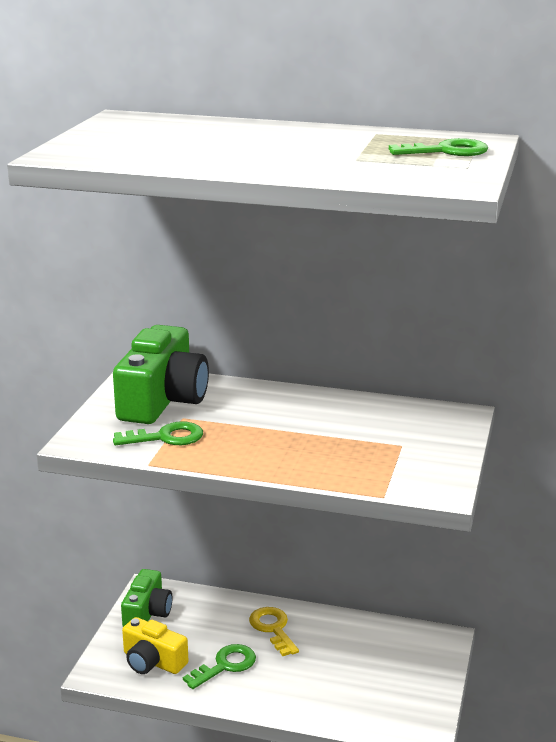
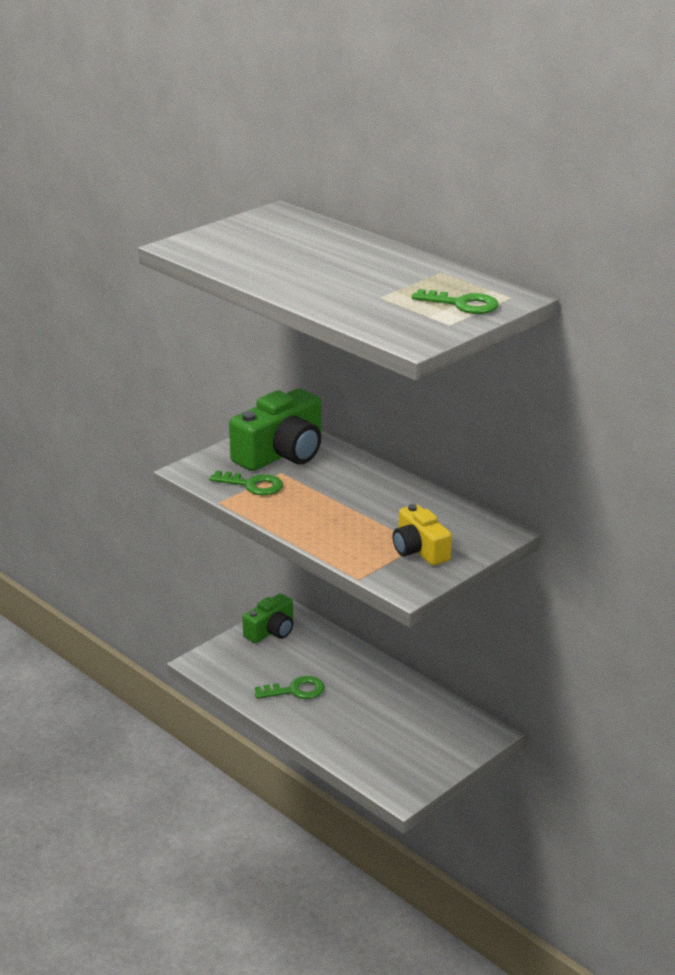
camera: 30 degrees right, 5 degrees up
yellow camera [122,617,188,674] -> yellow camera moved to [393,504,452,565]
yellow key [249,607,299,656] -> none

